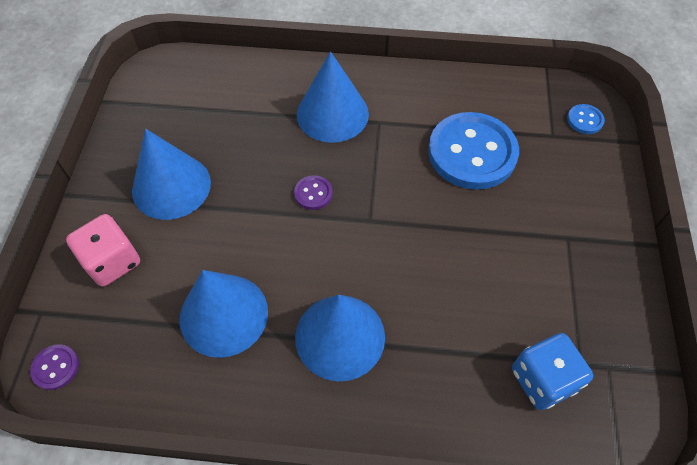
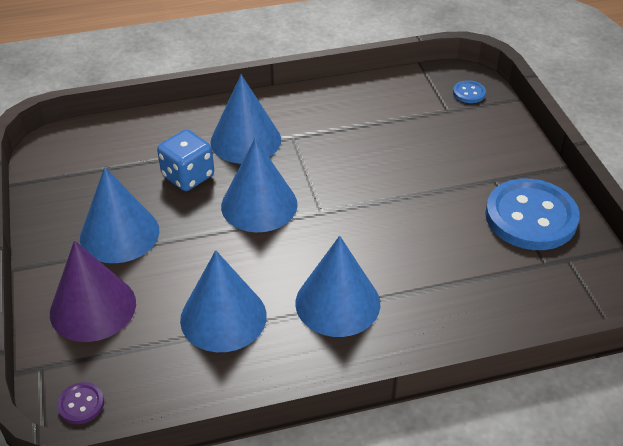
camera: 20 degrees left, 15 degrees down
pink dice [66,214,140,287] -> purple cone [50,240,136,342]
purple button [294,175,332,210] -> blue cone [221,138,298,232]
blue button [428,112,519,190] -> blue button moved to [485,179,580,250]
blue dice [512,333,593,410] -> blue dice moved to [157,129,214,191]

